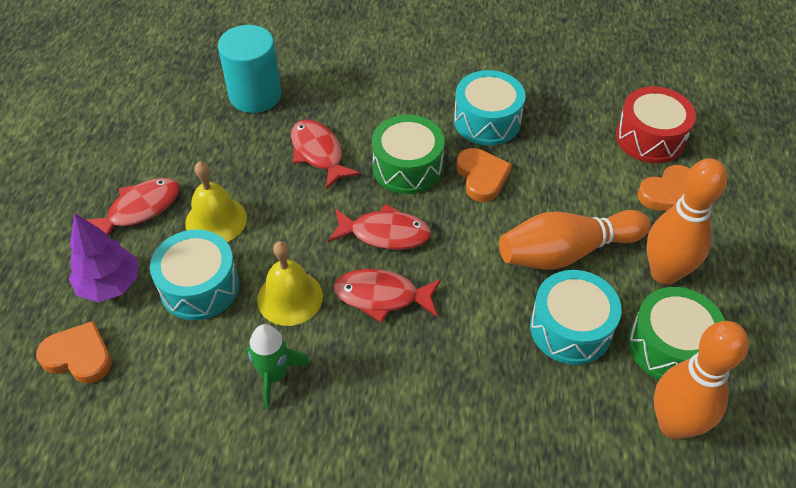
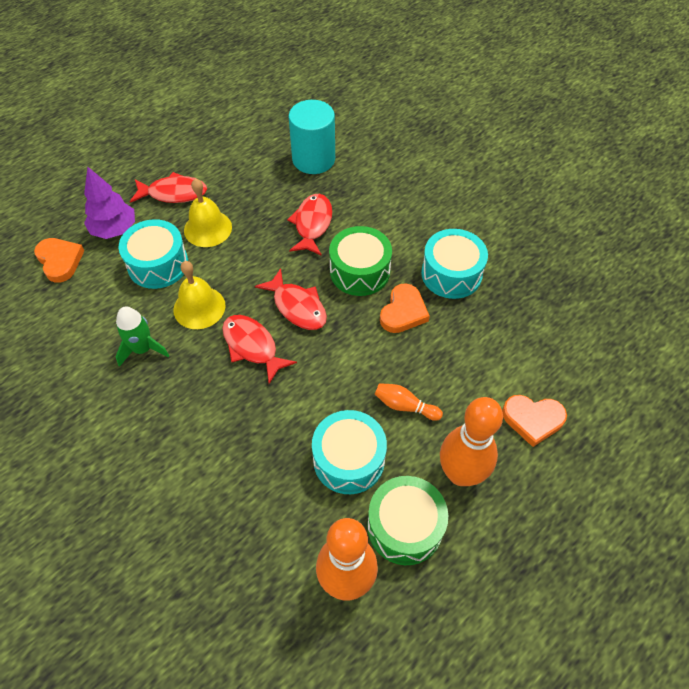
camera: 40 degrees right, 5 degrees up
orange bowling pin [499,210,650,270] -> orange bowling pin [375,383,443,421], size x0.49
red drum [616,87,696,163] -> none

